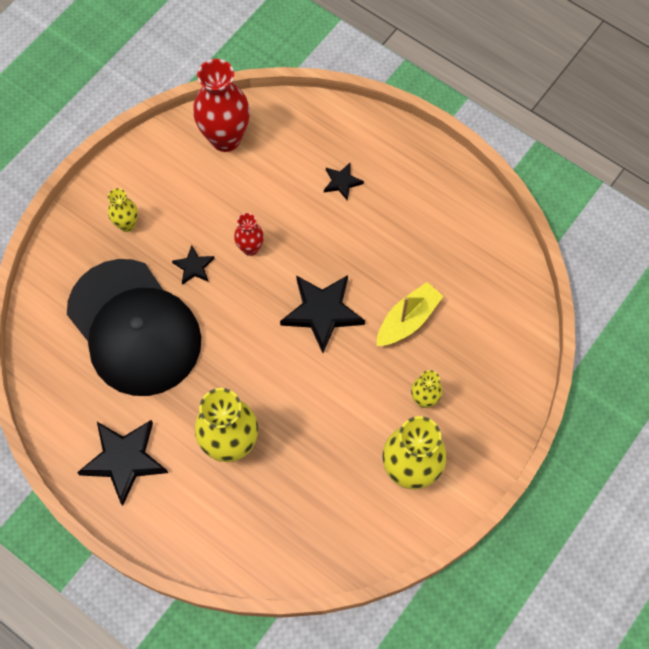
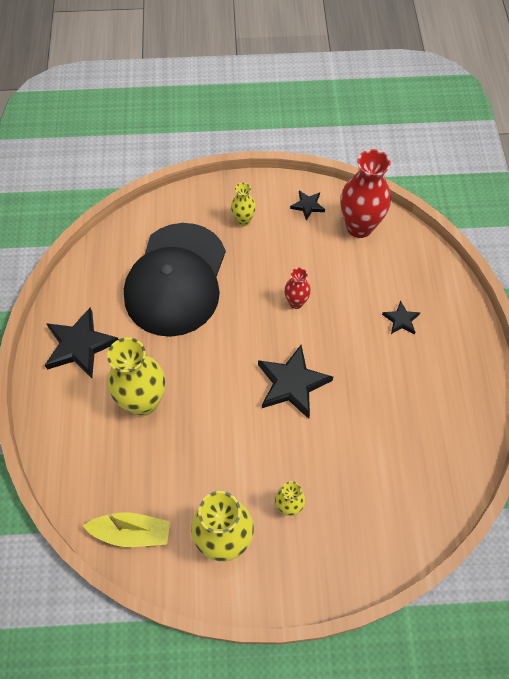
camera: 50 degrees right, 5 degrees down
black star [172,245,215,285] -> black star moved to [290,190,325,221]
yellow boat [377,282,443,346] -> yellow boat moved to [83,512,170,547]

